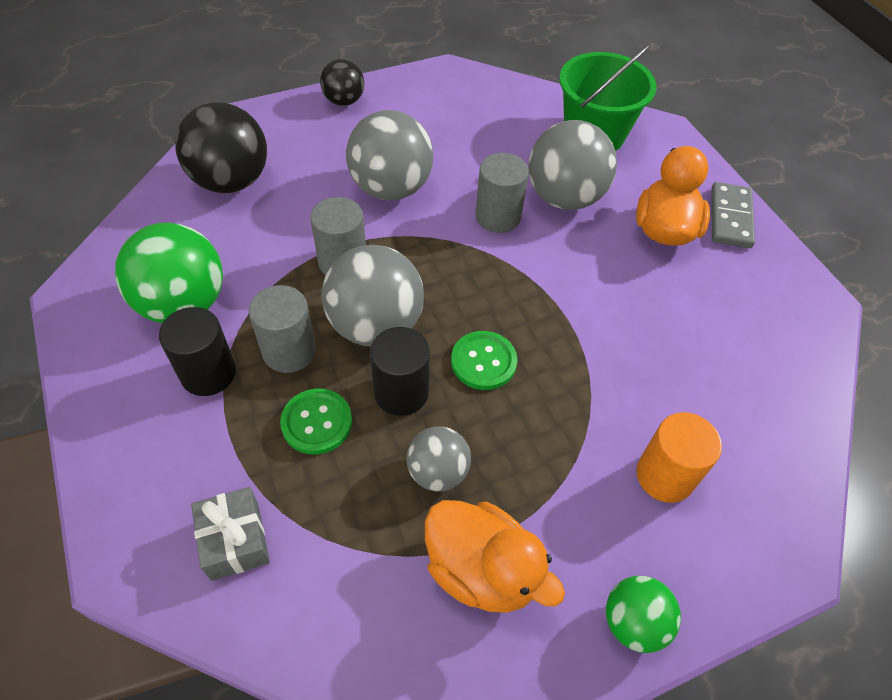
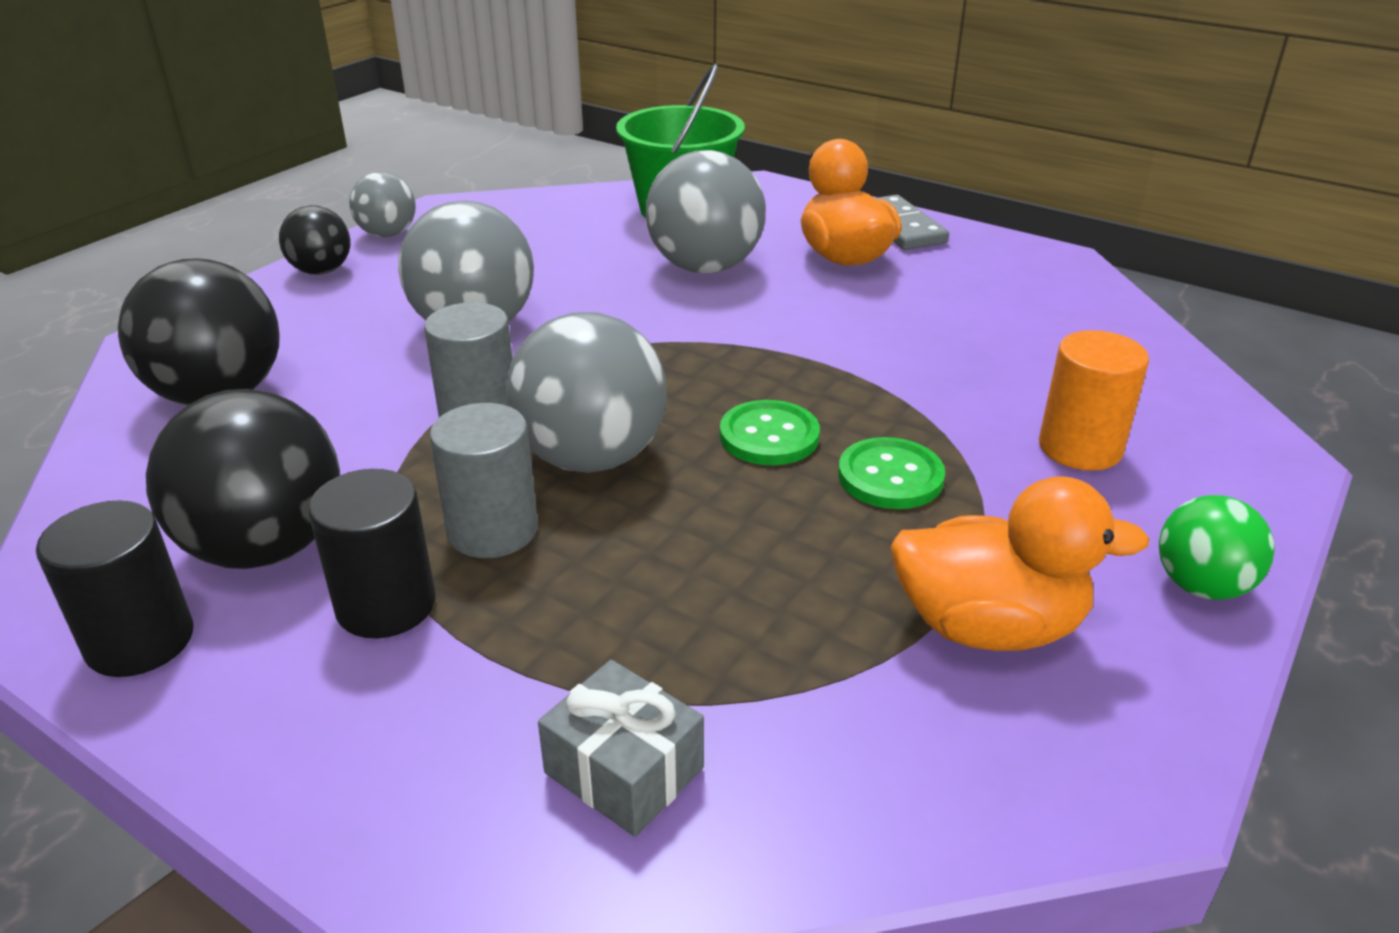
camera: 30 degrees left, 20 degrees down
green ball [115,223,223,323] -> black ball [146,389,340,569]
green button [280,389,352,455] -> green button moved to [838,437,945,509]
black cylinder [370,327,430,416] -> black cylinder moved to [36,500,194,677]
grey ball [406,427,471,492] -> grey ball moved to [349,172,416,237]
grey cylinder [475,153,529,233] -> none

